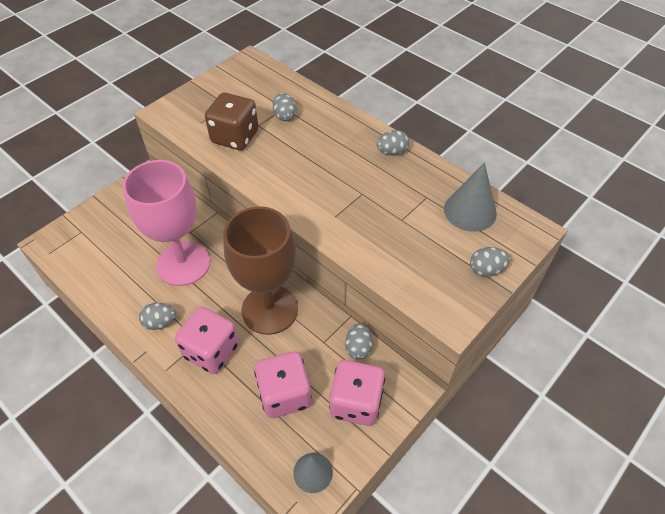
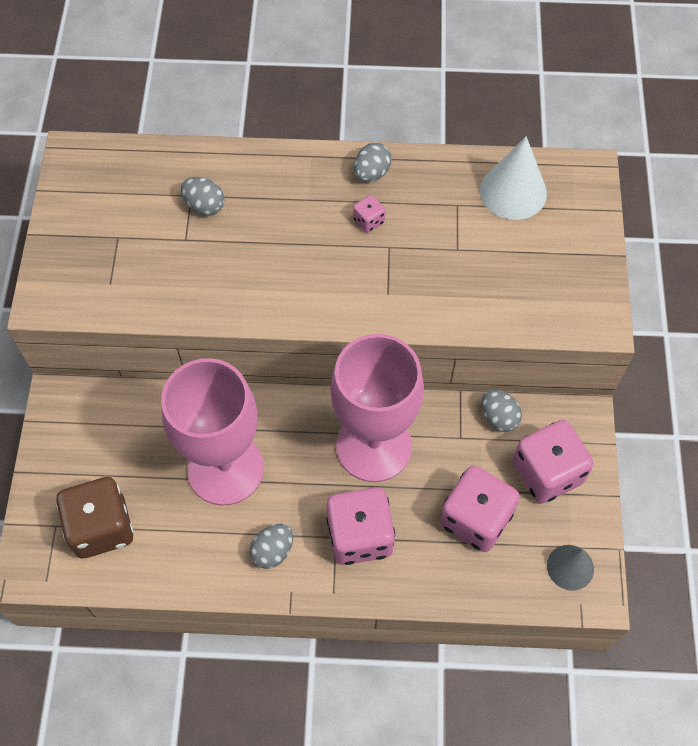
camera: 40 degrees left, 10 degrees up
brown dice [205,93,258,150] -> brown dice moved to [56,477,133,558]
brown goblet [223,206,298,335] -> pink goblet [331,334,424,482]
grey cone [444,162,497,232] -> white cone [480,136,547,220]
grey egg [470,247,510,277] -> none
none -> pink dice [353,195,385,233]

